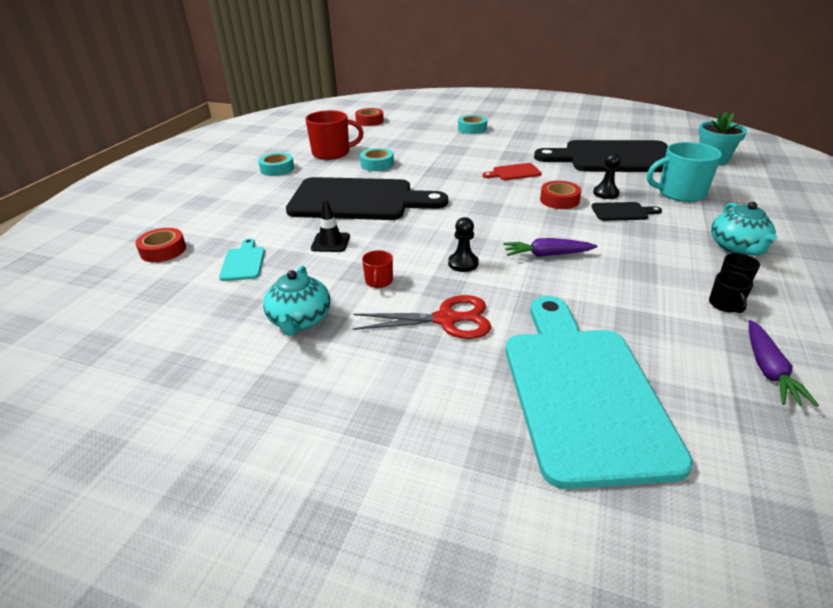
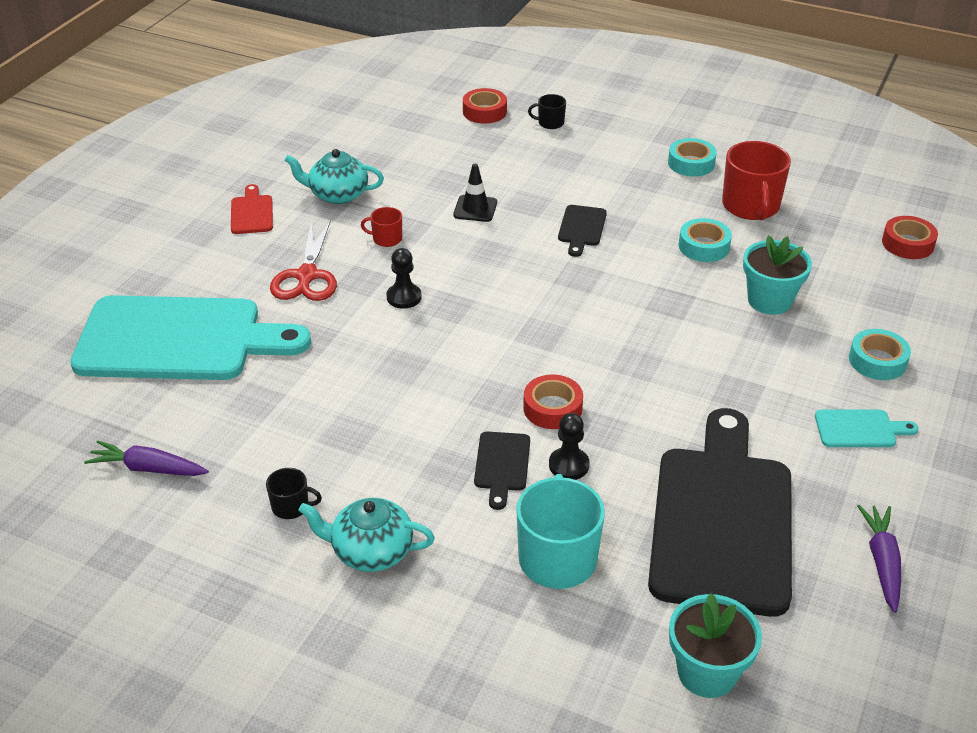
camera: 95 degrees right, 5 degrees up
turquoise cutting board [219,238,265,281] -> turquoise cutting board moved to [815,410,919,447]
black cutting board [286,177,448,220] -> black cutting board [558,205,607,257], size x0.40
red cutting board [482,163,542,180] -> red cutting board moved to [231,184,273,234]
purple carrot [503,238,597,257] -> purple carrot moved to [857,505,901,613]
black mug [709,271,753,313] -> black mug moved to [528,94,566,129]
none -> turquoise flower pot [743,235,812,315]

